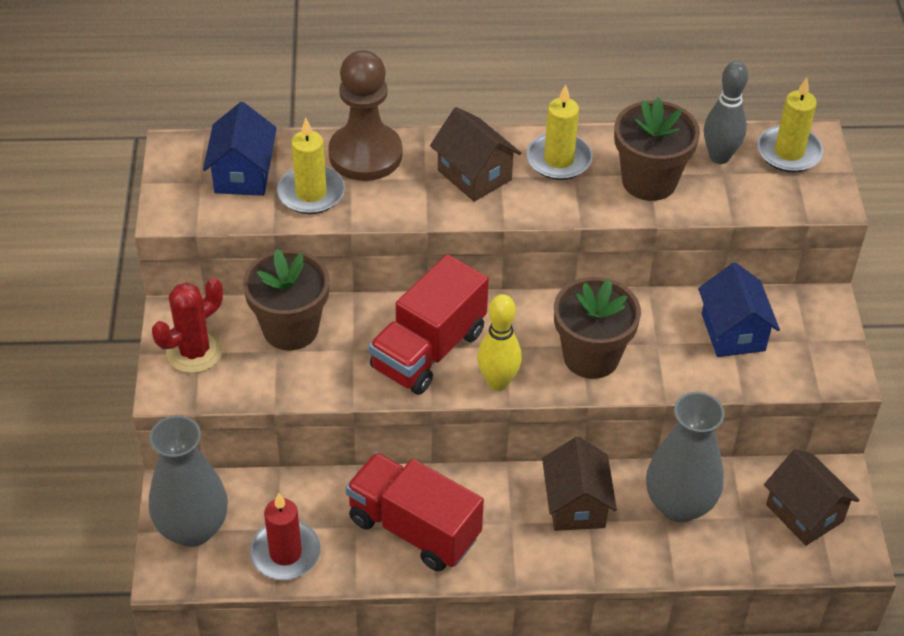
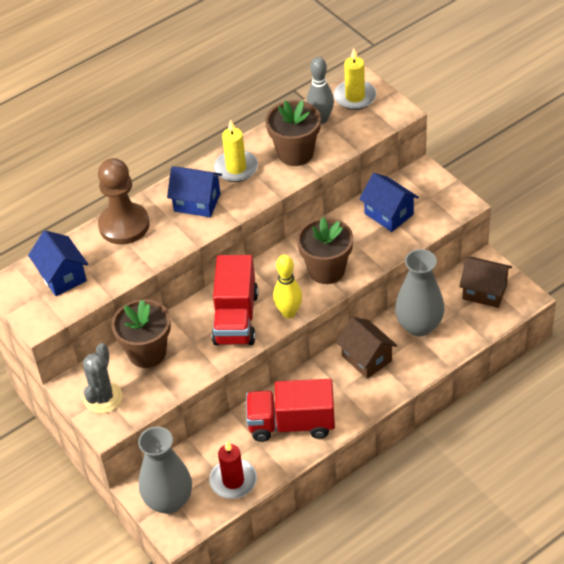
camera: 30 degrees left, 0 degrees up
red cactus [152,278,223,373] -> grey cactus [83,343,123,414]
yellow candle [277,118,345,214] -> none
brown house [430,107,521,202] -> blue house [167,166,222,217]

